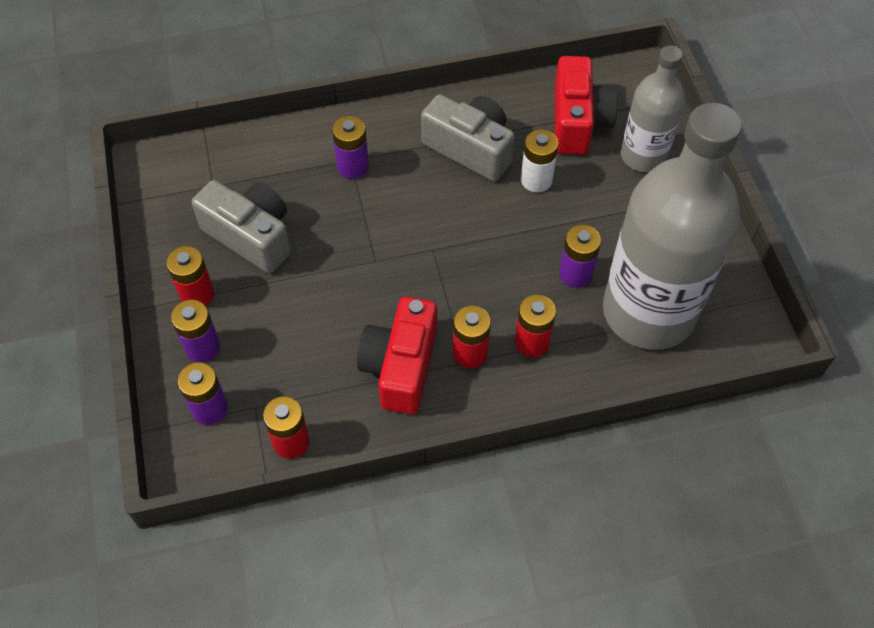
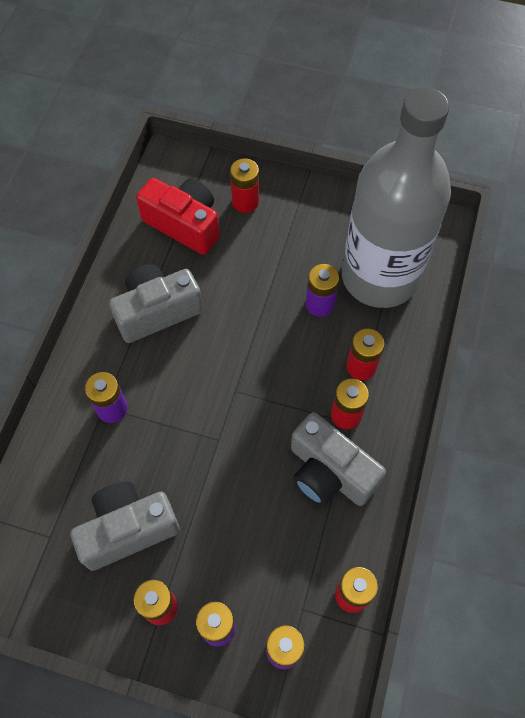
camera: 60 degrees left, 5 degrees up
red camera [357,297,437,414] -> grey camera [291,412,386,506]
white battery [521,129,559,192] -> none
grey bottle [621,45,685,172] -> red battery [230,158,259,213]

